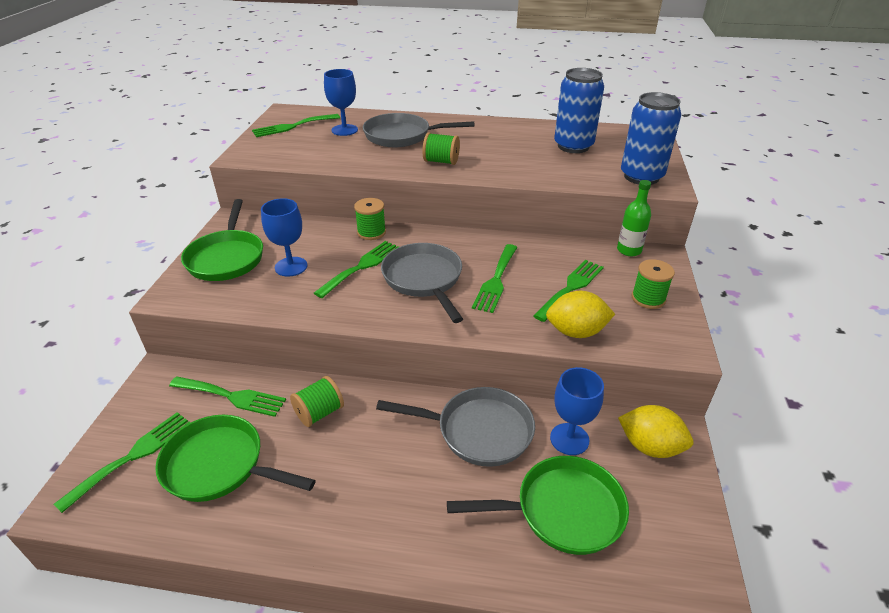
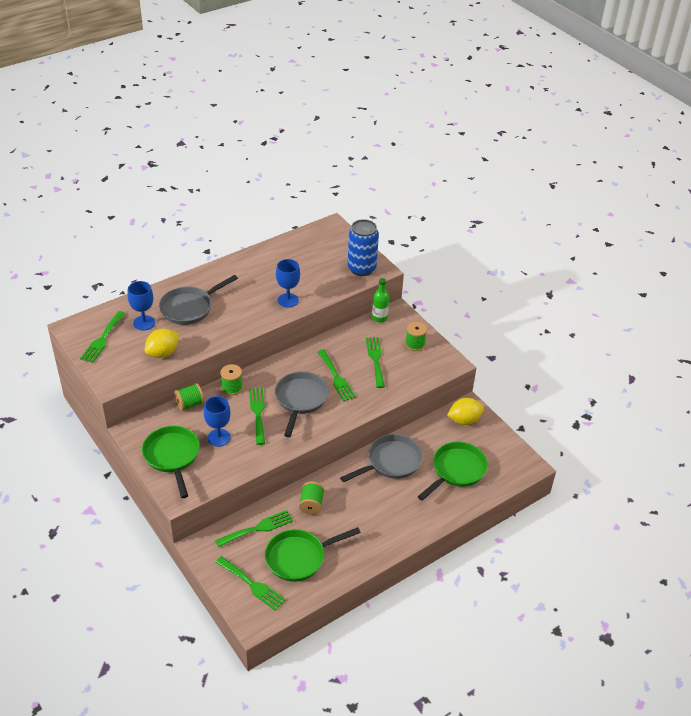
camera: 45 degrees left, 5 degrees up
green fork [54,412,191,513] -> green fork turned 135 degrees clockwise [216,556,286,611]
green pan [181,199,263,281] -> green pan turned 150 degrees counterclockwise [142,426,200,498]
grey pan [381,243,463,323] -> grey pan turned 75 degrees clockwise [275,371,329,437]
green spool [422,132,460,165] -> green spool moved to [174,383,204,411]
yellow lemon [546,291,615,338] -> yellow lemon moved to [144,329,179,358]
blue goblet [550,367,604,455] -> blue goblet moved to [276,259,300,307]
blue can [554,68,604,153] -> none

